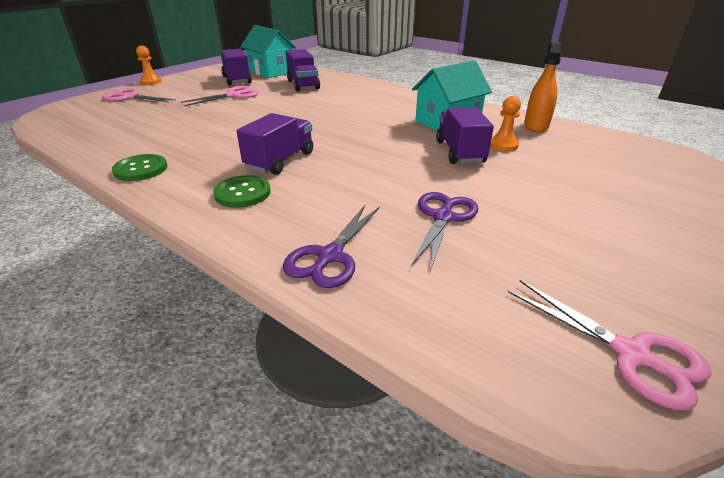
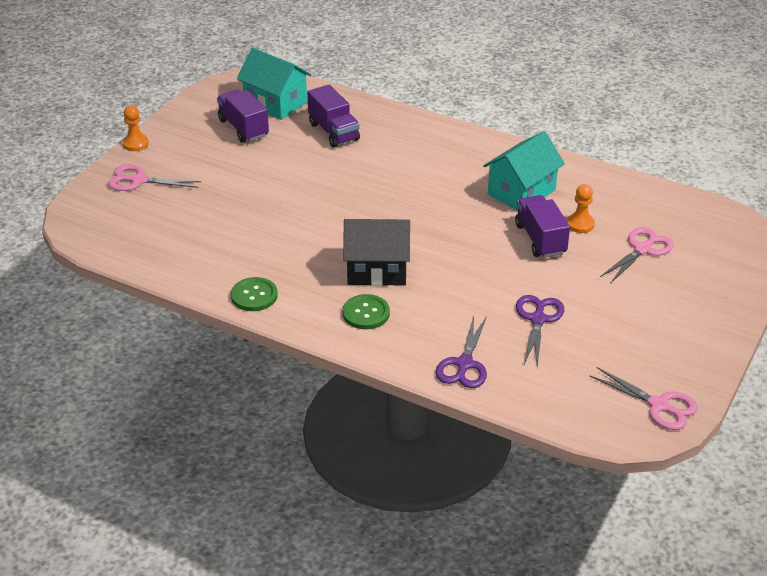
camera: 10 degrees left, 5 degrees up
pink scissors [181,86,259,106] -> pink scissors moved to [600,227,674,283]
purple truck [237,113,313,175] -> black house [343,219,410,286]
orange spray bottle [524,41,562,132] -> none

